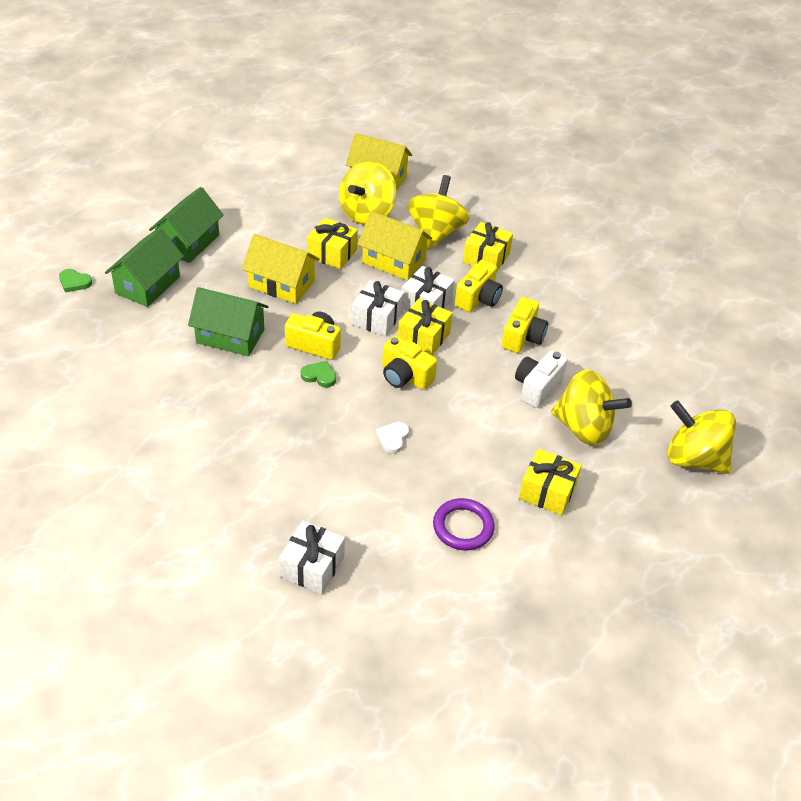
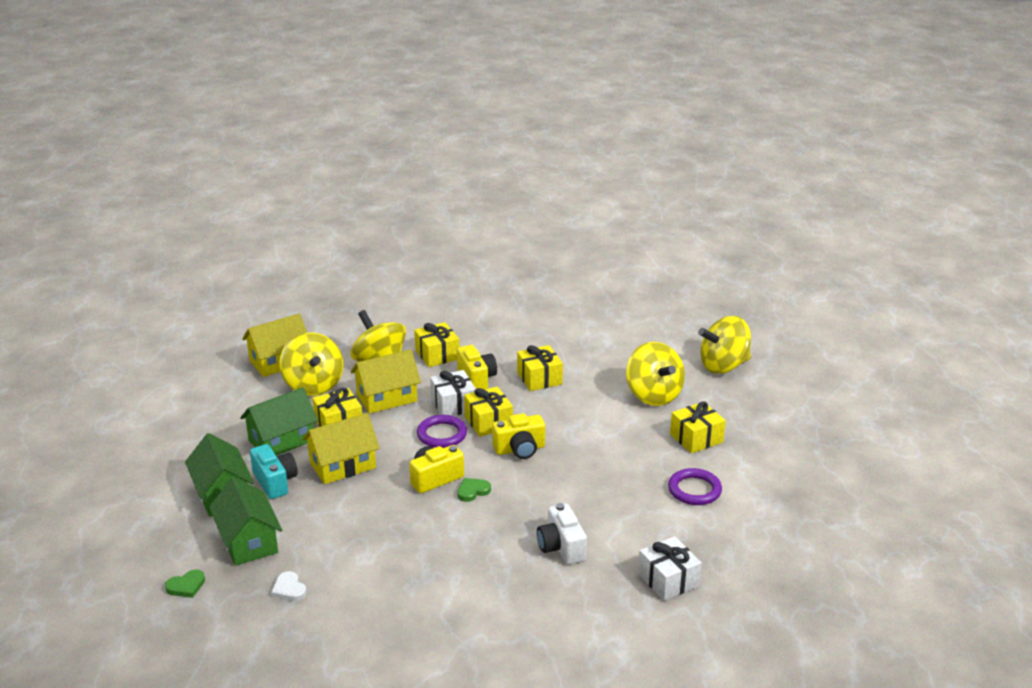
camera: 50 degrees left, 15 degrees down
green house [188,287,269,356] -> green house moved to [240,387,318,456]
white gift [352,280,404,337] -> purple ring [417,415,467,448]
white heart [376,422,409,454] -> white heart moved to [271,571,307,601]
yellow camera [501,297,548,353] -> yellow gift [517,345,563,391]
white camera [515,350,568,408] -> white camera moved to [537,503,587,564]
yellow spinning top [551,369,632,445] -> yellow spinning top turned 90 degrees clockwise [626,342,685,406]
none -> turquoise camera [250,444,298,499]

